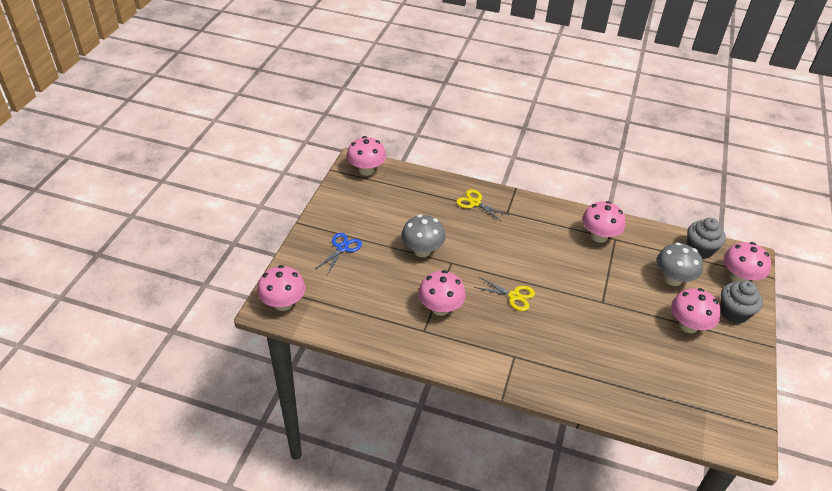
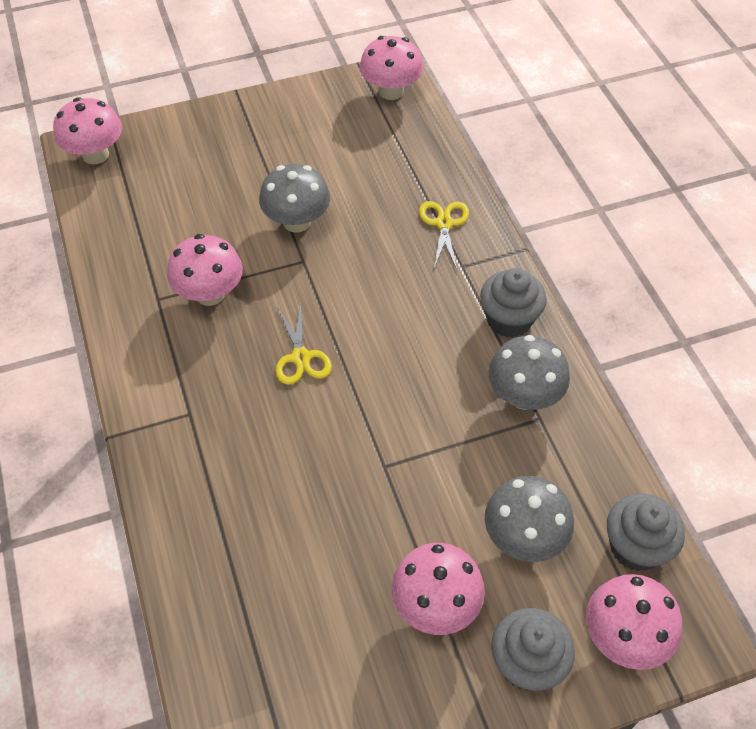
camera: 55 degrees right, 10 degrees up
blue scissors [315,233,362,275] -> none
pink mushroom [582,201,625,243] -> grey mushroom [488,335,570,410]
none -> grey cupcake [480,268,547,338]

